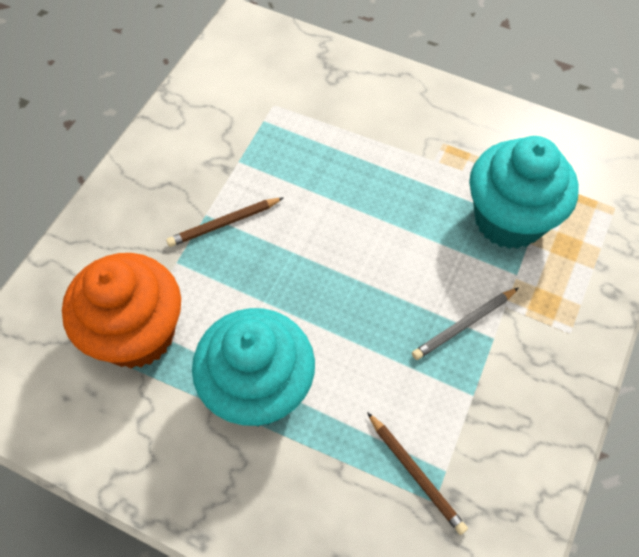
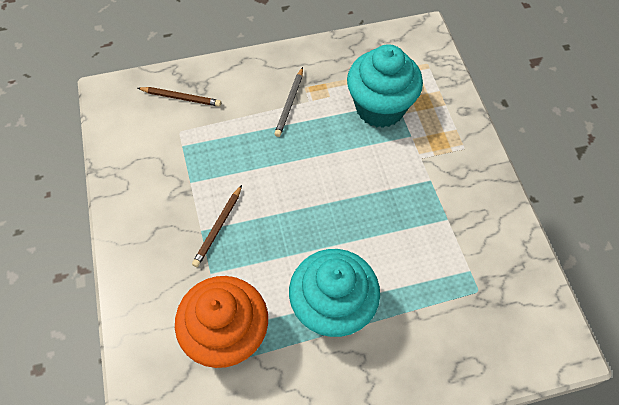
camera: 40 degrees left, 0 degrees up
brown pencil [367,412,468,535] -> brown pencil moved to [138,87,221,107]
grey pencil [412,287,519,360] -> grey pencil moved to [274,67,303,137]

